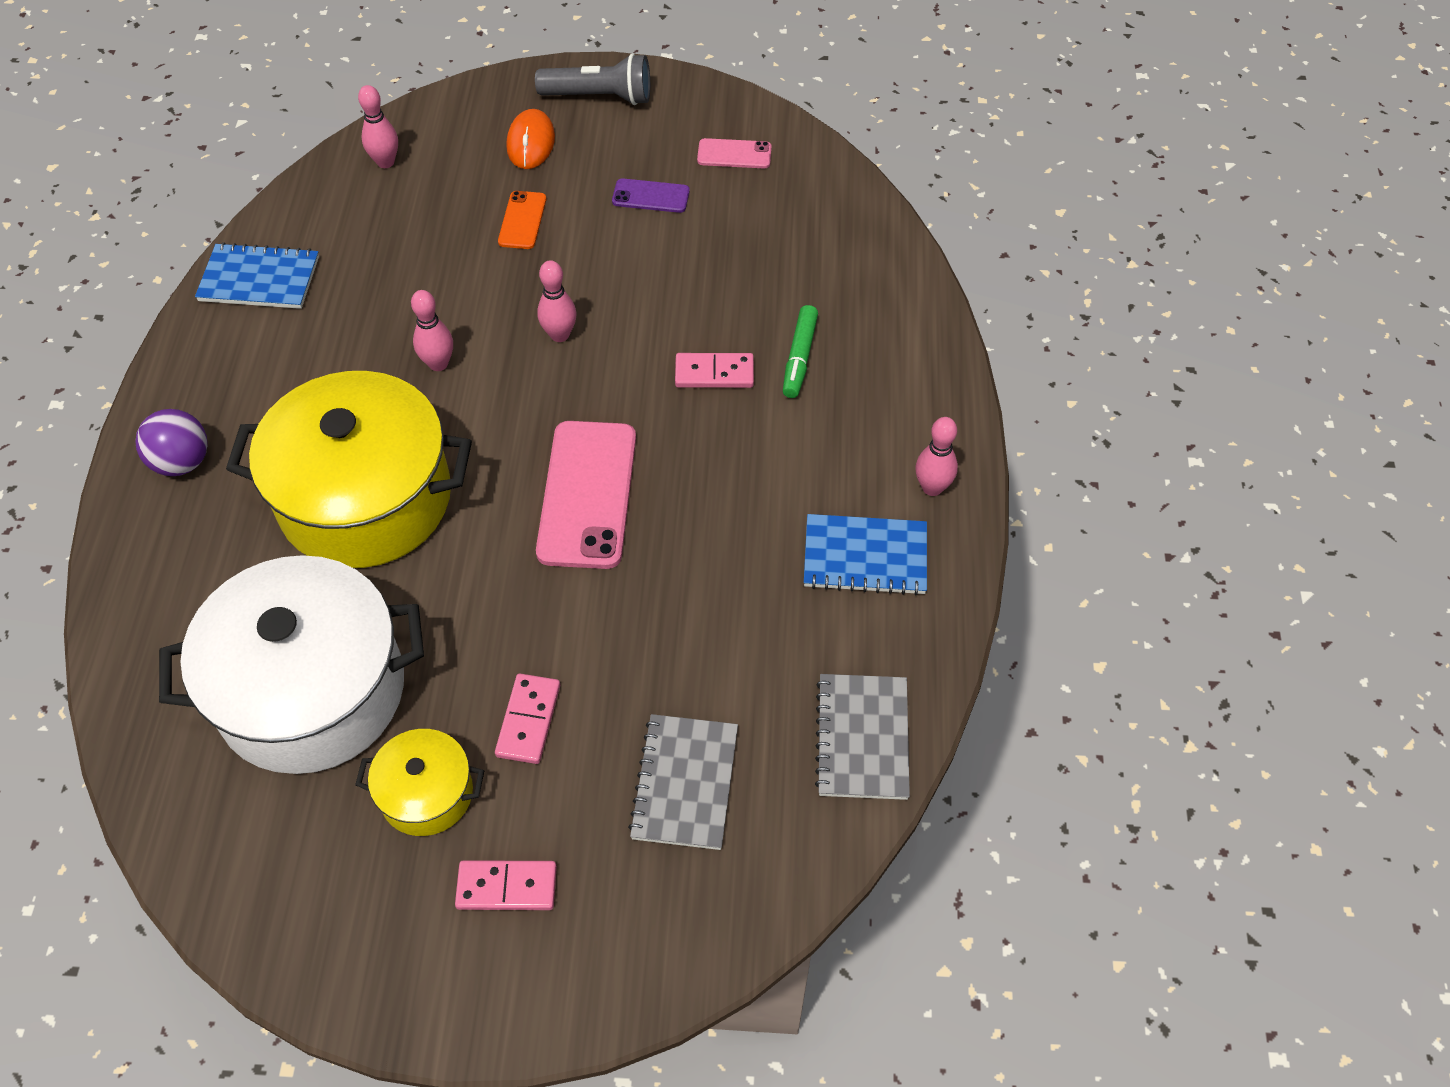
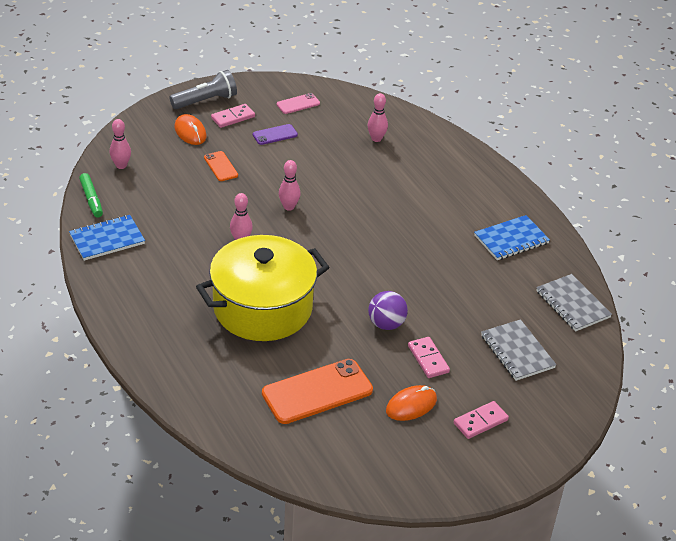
camera: 35 degrees left, 15 degrees down
purple ball [135,409,208,476] -> purple ball moved to [368,291,408,330]
white pot [159,555,424,774] -> orange phone [262,359,373,424]
yellow pot [355,729,484,836] -> orange mouse [386,385,437,421]
pink phone [536,421,636,569] -> none
pink domino [675,353,754,388] -> pink domino moved to [211,104,255,128]
green marker [783,305,818,398] -> green marker moved to [79,173,103,217]
pink bowling pin [916,417,958,496] -> pink bowling pin moved to [368,93,388,142]

